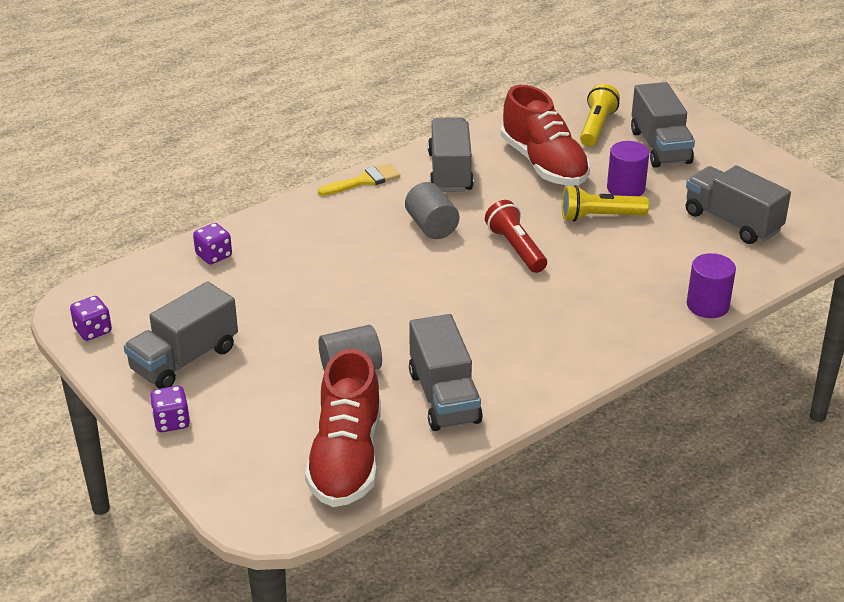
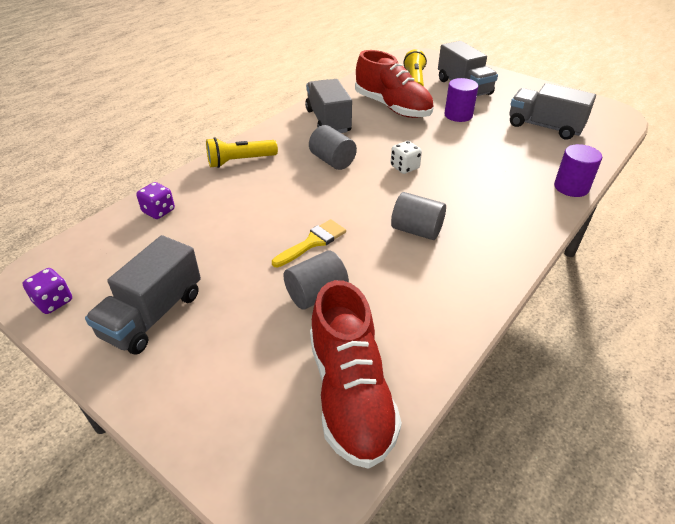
camera: 15 degrees left, 5 degrees up
purple dice [150,386,190,432] -> none
yellow brush [318,163,400,196] -> yellow brush moved to [272,219,346,267]
grey truck [409,314,483,431] -> none
red flashlight [485,200,547,273] -> white dice [391,141,422,174]
yellow flashlight [562,185,649,222] -> yellow flashlight moved to [206,137,278,168]
none -> grey cylinder [391,192,446,240]

